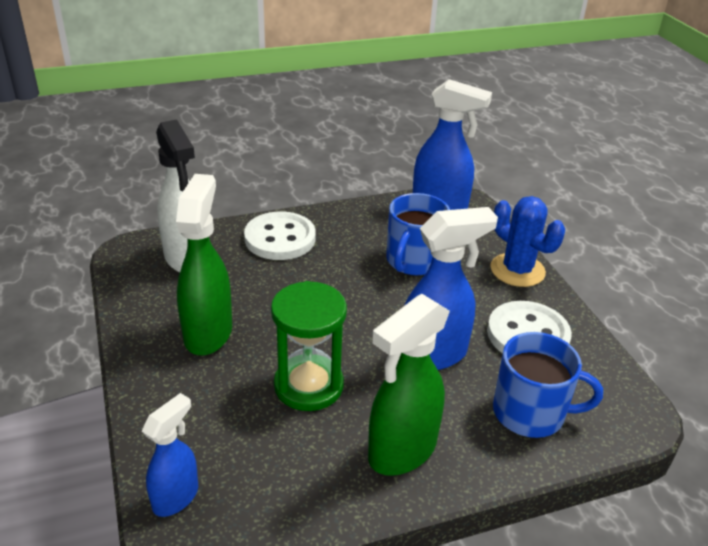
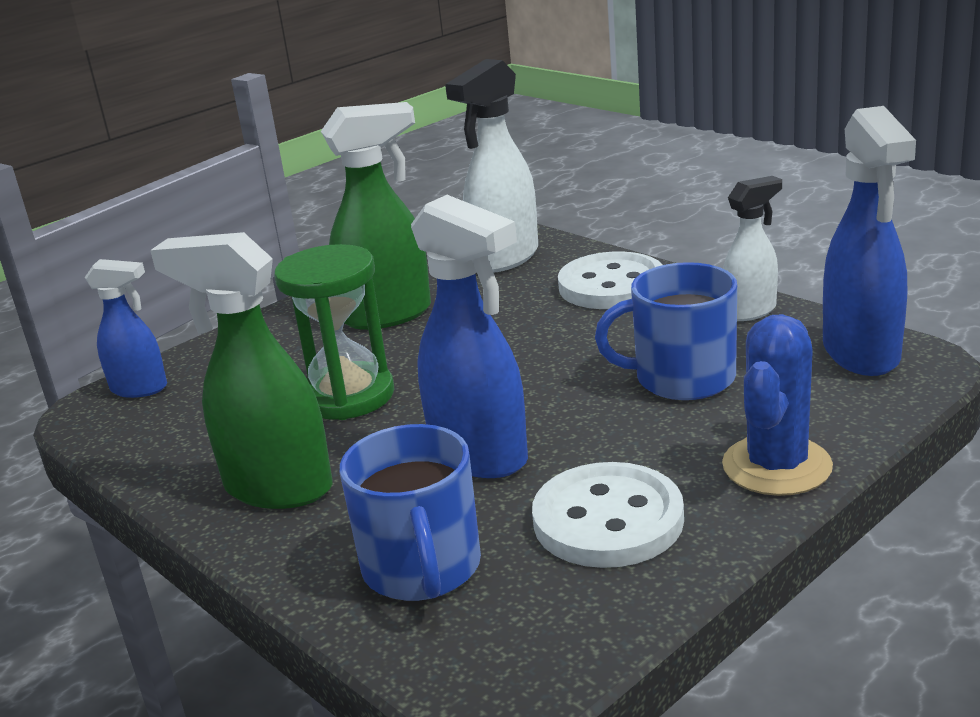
camera: 70 degrees right, 10 degrees down
none -> white spray bottle [723,176,782,321]

